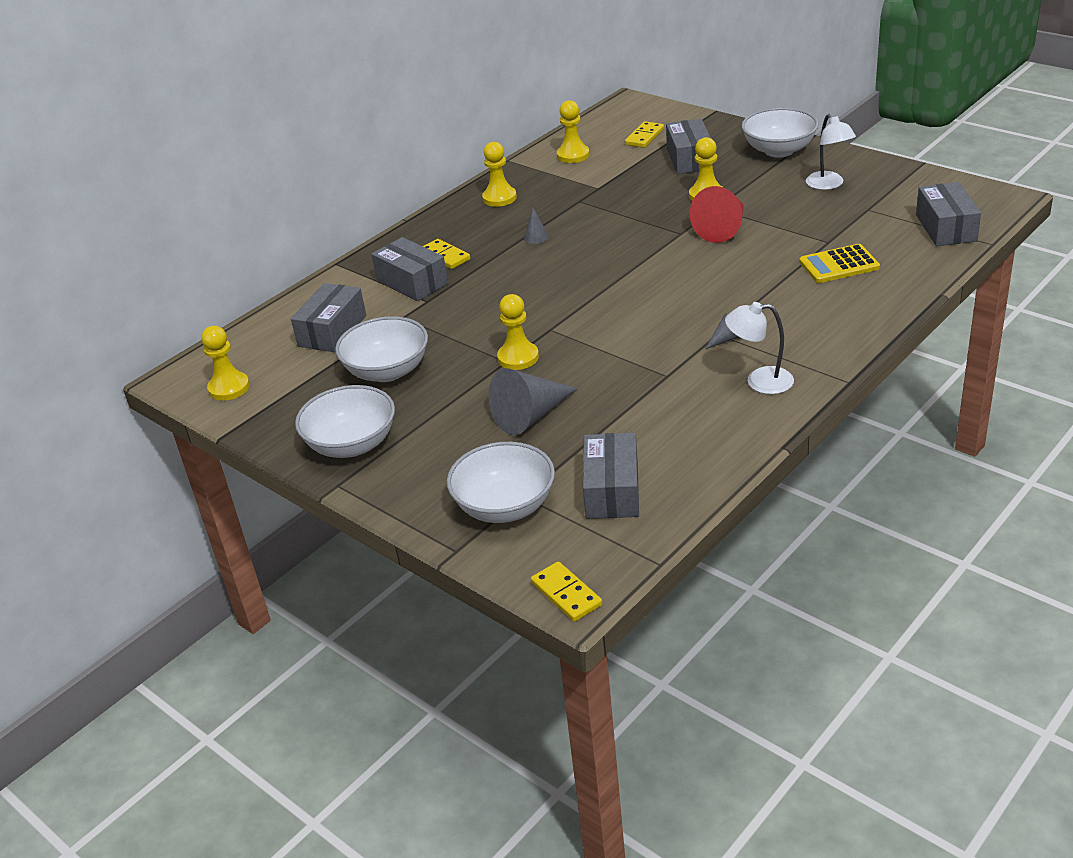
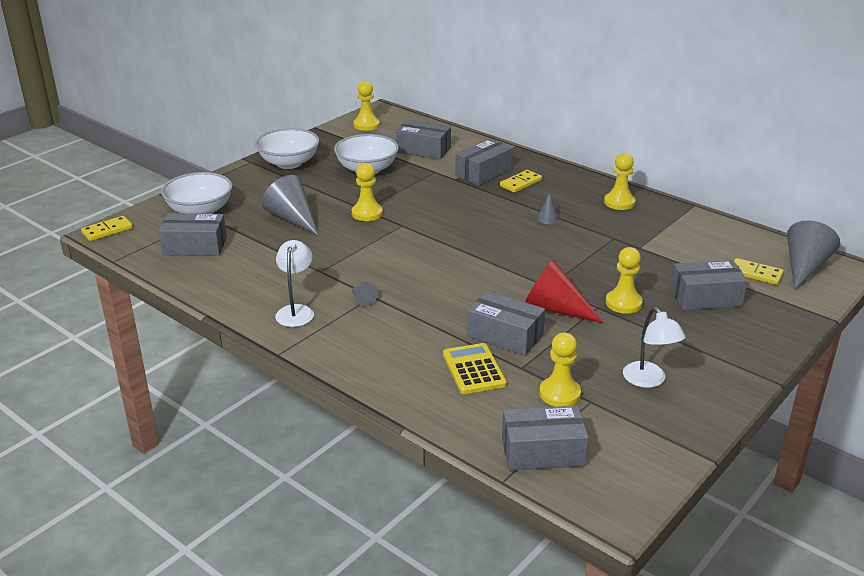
camera: 85 degrees right, 5 degrees down
yellow pawn [557,100,589,163] -> yellow pawn moved to [539,333,581,407]
white bowl [741,108,819,158] -> none
white lamp [806,114,856,190] -> white lamp turned 90 degrees counterclockwise [623,307,686,388]
none -> grey box [467,291,545,356]
none -> grey cone [787,220,840,290]

